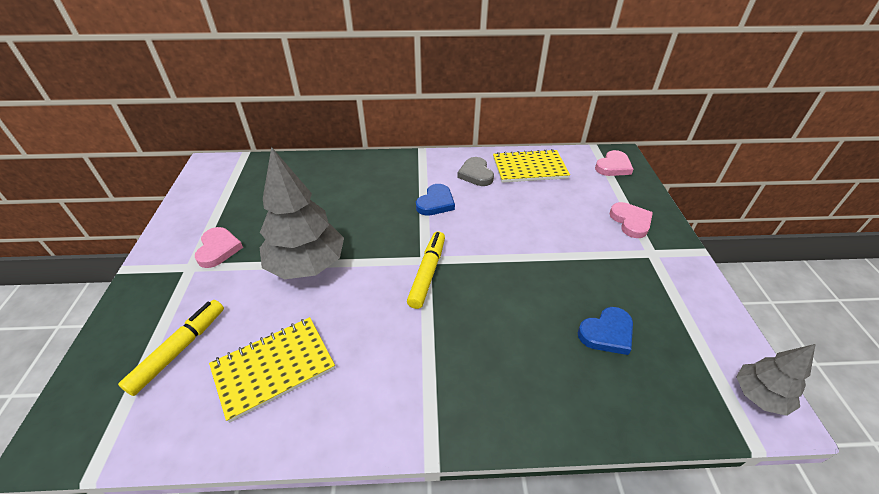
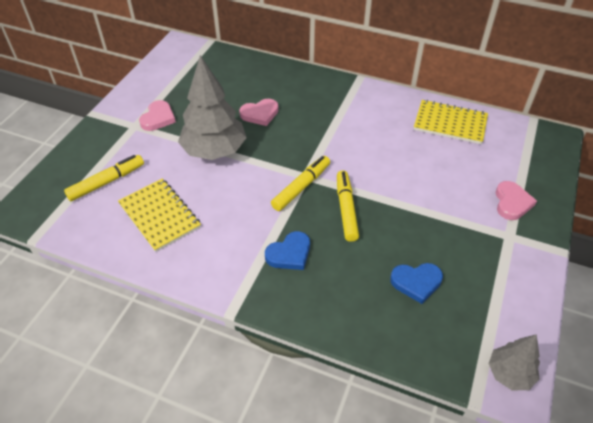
camera: 25 degrees right, 5 degrees up
yellow notebook [209,317,335,423] -> yellow notebook turned 60 degrees clockwise [118,179,201,252]
blue heart [416,184,455,216] -> blue heart moved to [265,231,310,270]
grey heart [457,157,494,186] -> none
pink heart [595,150,634,176] -> pink heart moved to [239,99,279,126]
none -> yellow marker [337,170,359,242]

